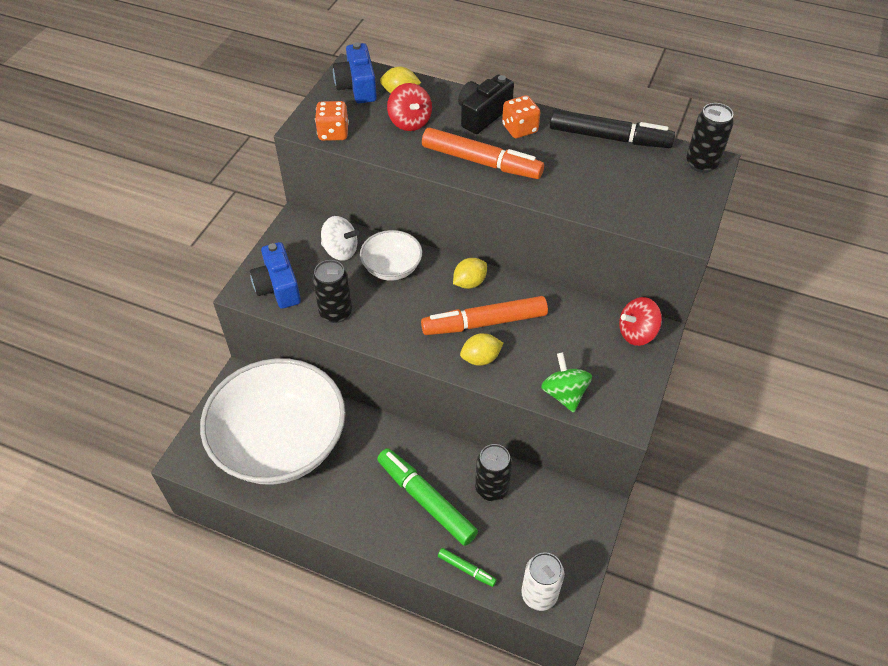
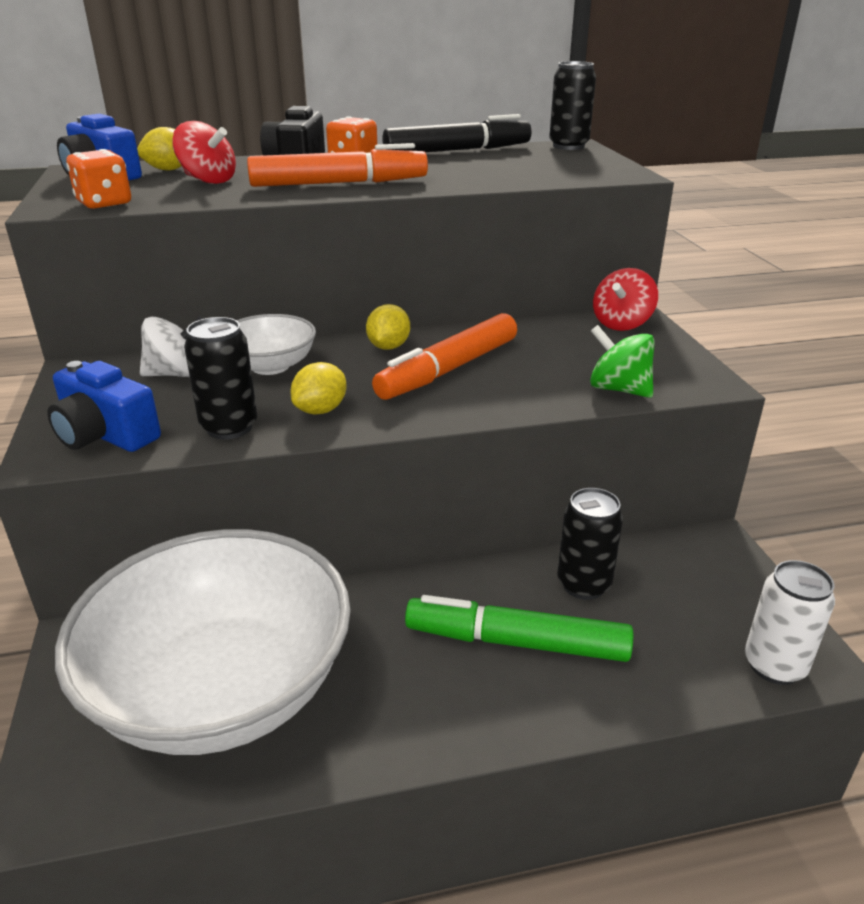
camera: 35 degrees left, 20 degrees down
green marker [438,548,497,587] -> none
yellow lemon [460,333,503,366] -> yellow lemon moved to [291,362,347,415]

